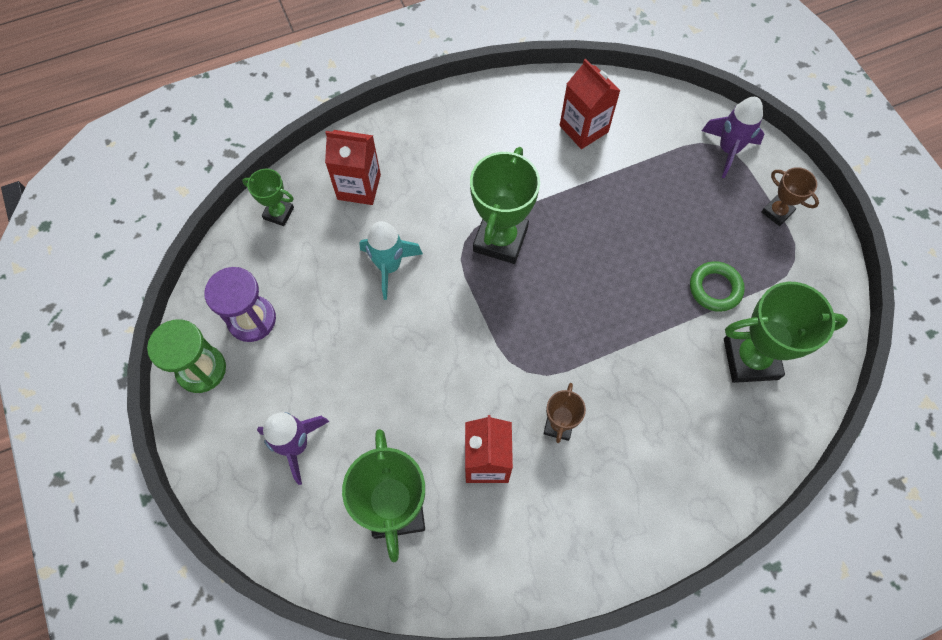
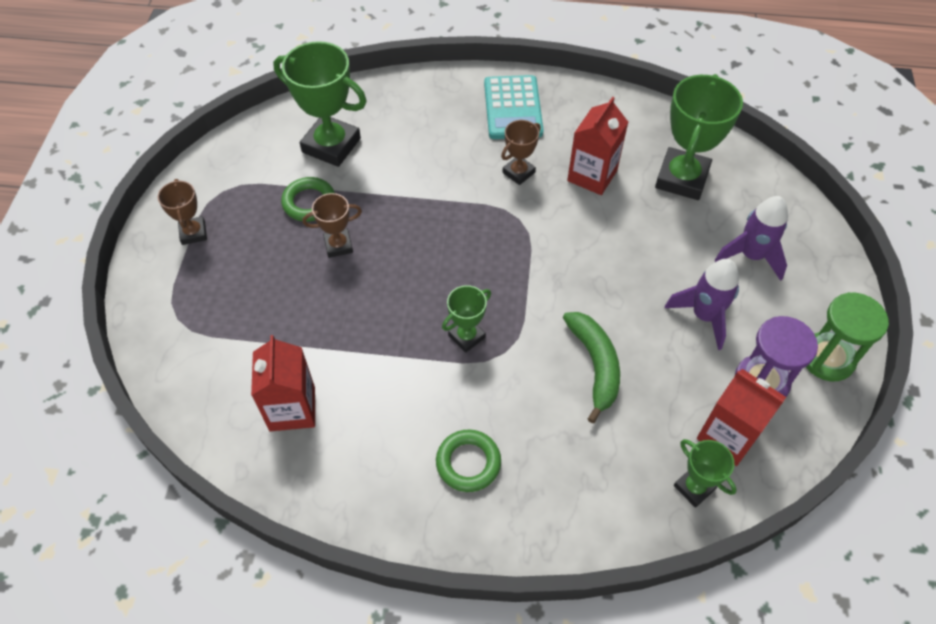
camera: 150 degrees left, 10 degrees down
red carton [325,130,381,205] -> red carton moved to [697,369,786,466]
turquoise rocket [359,221,423,300] -> green banana [563,312,620,423]
green trophy [470,147,540,264] -> green trophy [442,285,491,353], size x0.53
purple rocket [702,97,765,178] -> purple rocket moved to [665,259,739,350]
none -> brown trophy [303,193,362,258]
none -> green ring [436,430,501,492]
none -> turquoise calculator [484,75,544,139]

